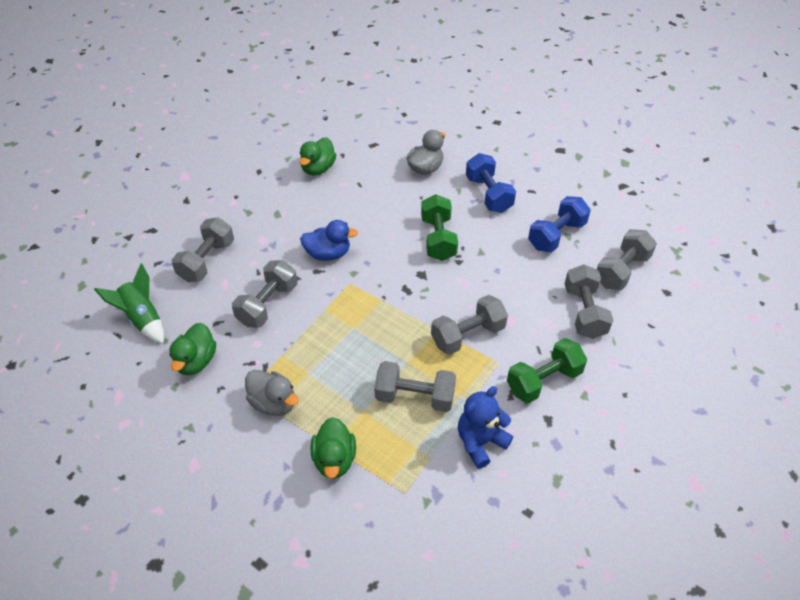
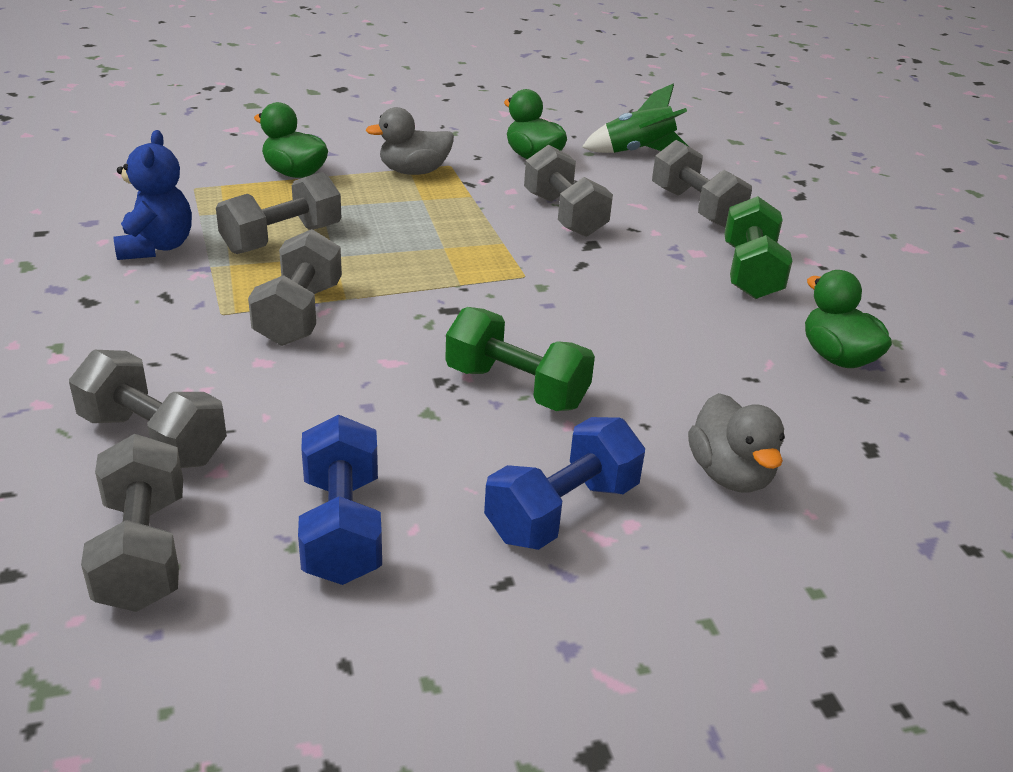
camera: 125 degrees right, 15 degrees down
blue duck [300,220,358,261] -> none
blue dumbbell [466,153,516,213] -> blue dumbbell turned 60 degrees counterclockwise [484,417,645,550]
green dumbbell [507,338,587,403] -> green dumbbell moved to [724,196,792,299]

